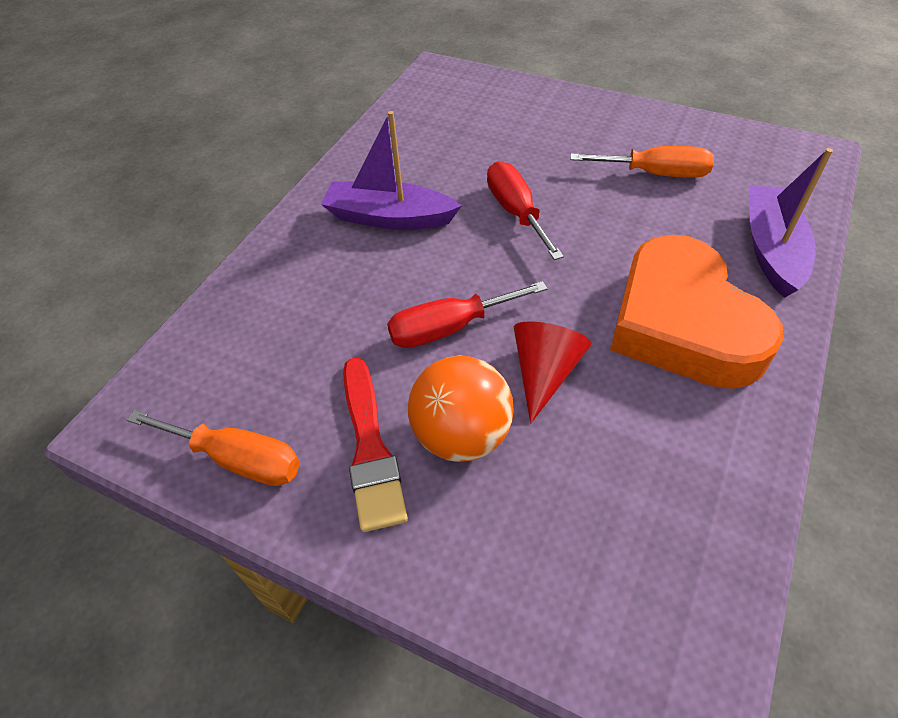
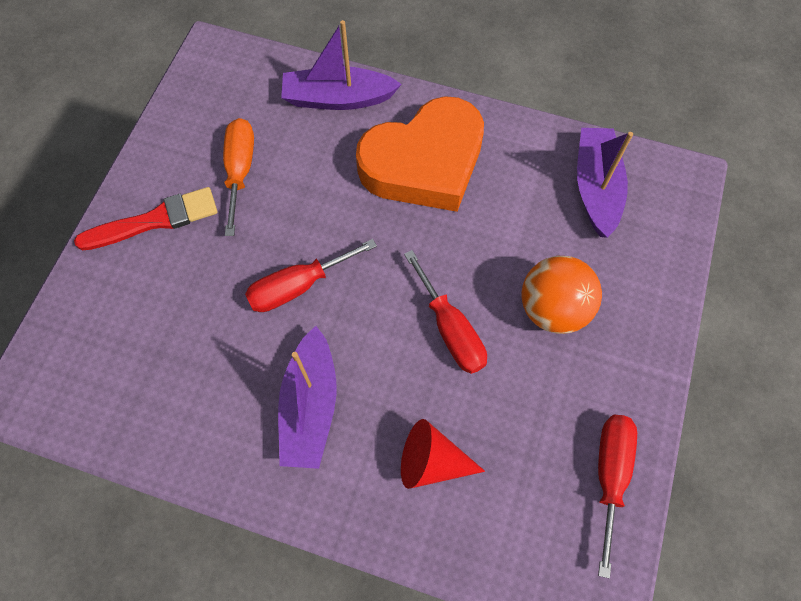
camera: 100 degrees left, 15 degrees up
orange screwdriver [127,410,300,486] -> red screwdriver [598,415,637,578]
red brush [343,358,408,532] -> red brush moved to [74,187,217,250]
red cone [514,321,592,423] -> red cone moved to [401,419,485,489]
none -> purple boat [577,128,633,238]

